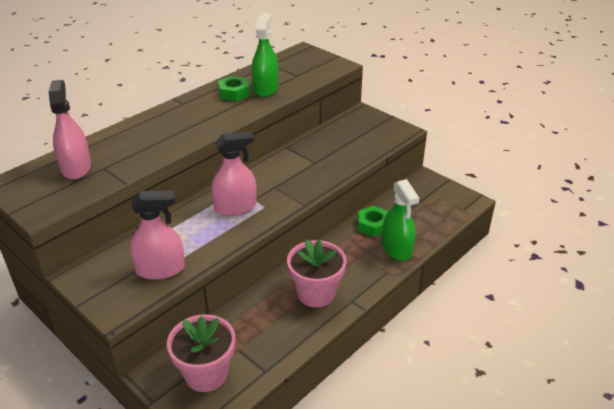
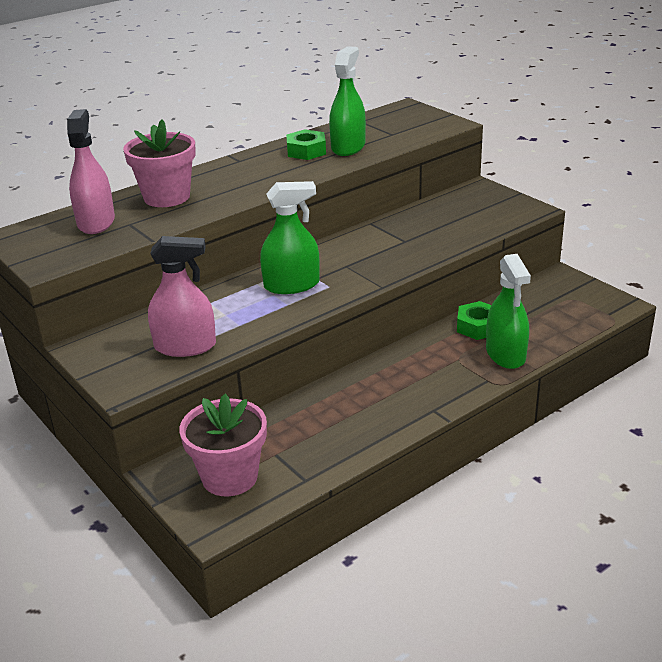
camera: 10 degrees right, 5 degrees down
pink spray bottle [211,131,257,216] -> green spray bottle [260,181,320,294]
pink flower pot [287,239,347,307] -> pink flower pot moved to [123,119,196,207]

